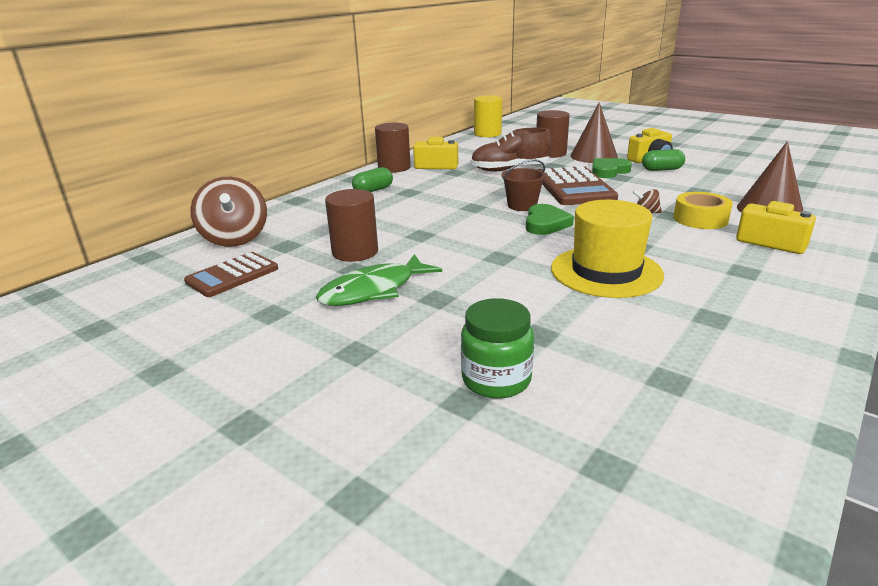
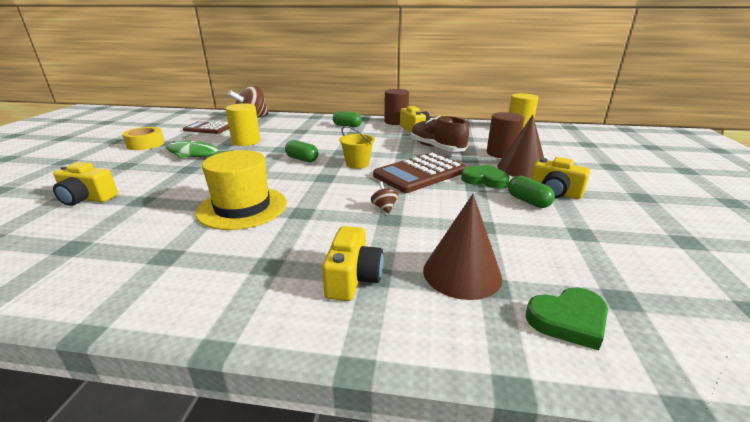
camera: 60 degrees right, 0 degrees up
brown cylinder [325,189,378,262] -> yellow cylinder [226,103,260,146]
green jar [461,298,534,399] -> yellow camera [53,162,118,206]
brown bucket [501,159,546,211] -> yellow bucket [339,126,375,169]
green heart [526,204,574,235] -> green heart moved to [526,288,608,350]
yellow tape [673,192,733,229] -> yellow tape moved to [122,127,164,150]
none -> green capsule [285,140,319,162]

